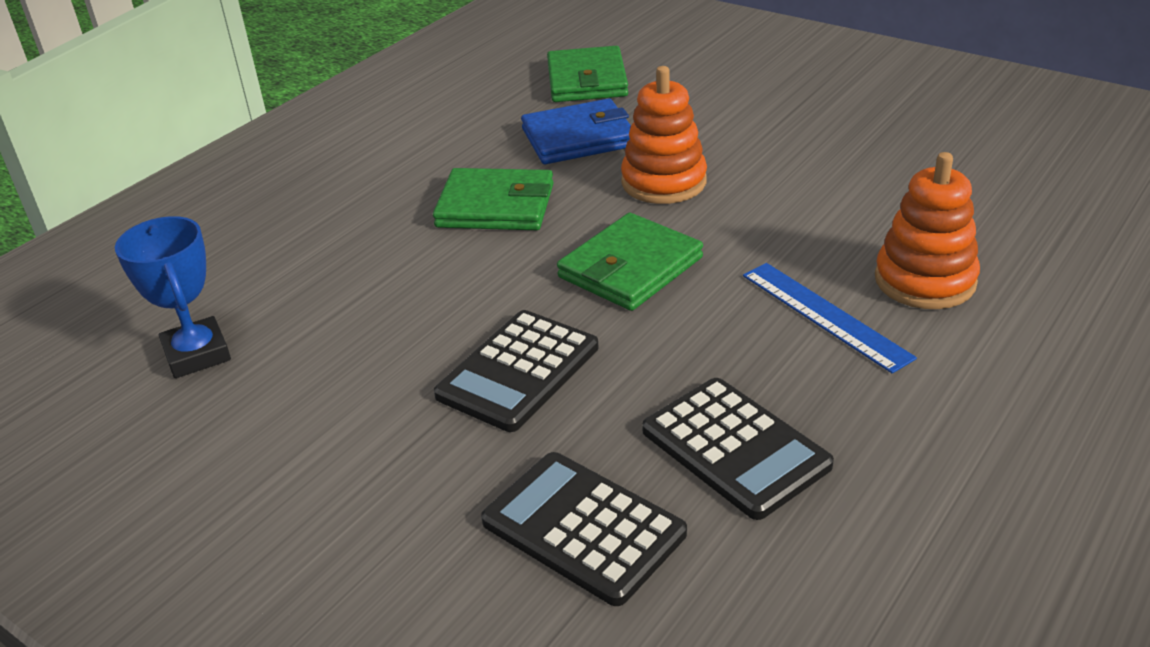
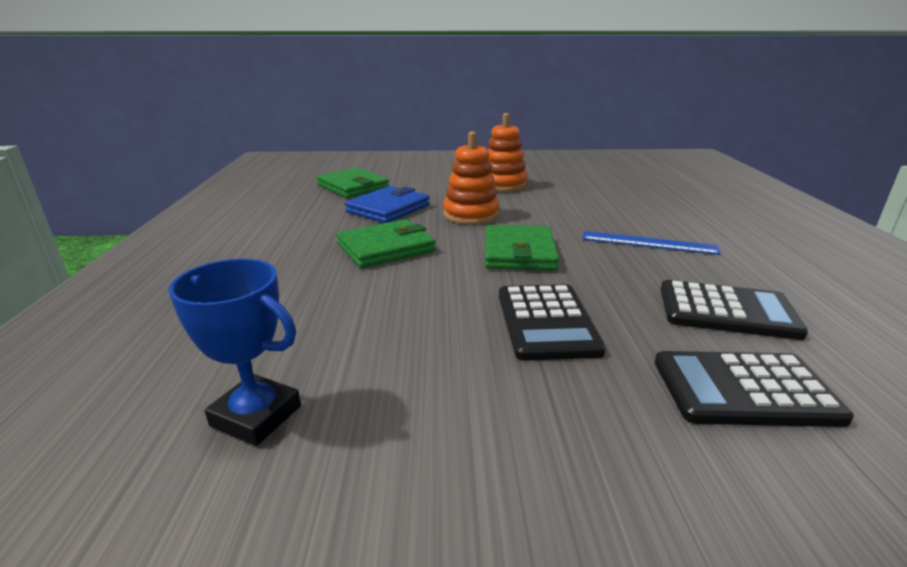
camera: 40 degrees left, 10 degrees down
orange stacking toy [875,152,980,309] -> orange stacking toy moved to [487,113,528,192]

